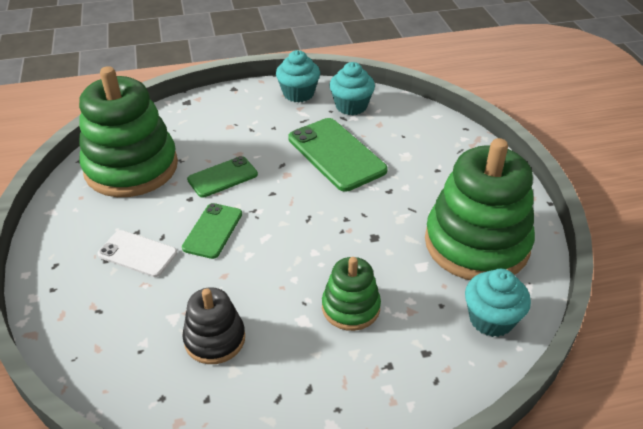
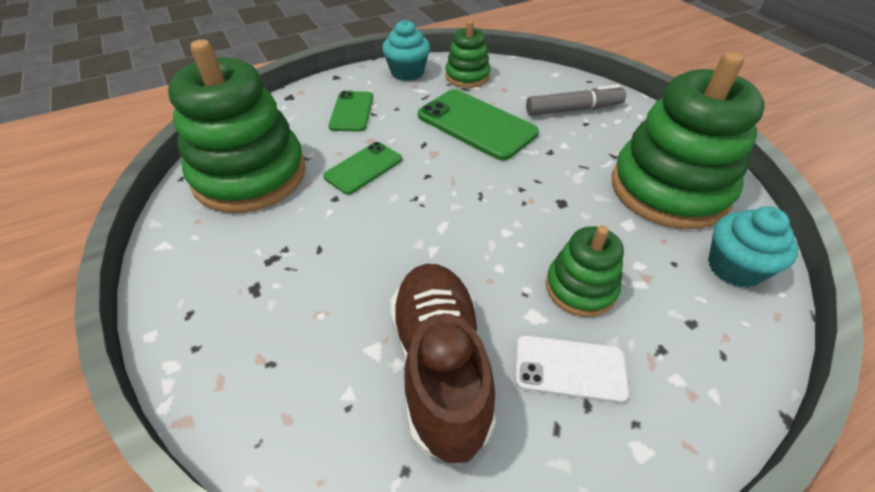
camera: 15 degrees left, 5 degrees up
white phone [98,230,177,277] -> white phone moved to [515,335,629,403]
green phone [182,203,242,259] -> green phone moved to [329,91,373,132]
black stacking toy [182,287,245,364] -> brown shoe [390,264,496,464]
turquoise cupcake [329,62,375,115] -> green stacking toy [445,20,490,88]
none -> grey marker [526,84,626,116]

